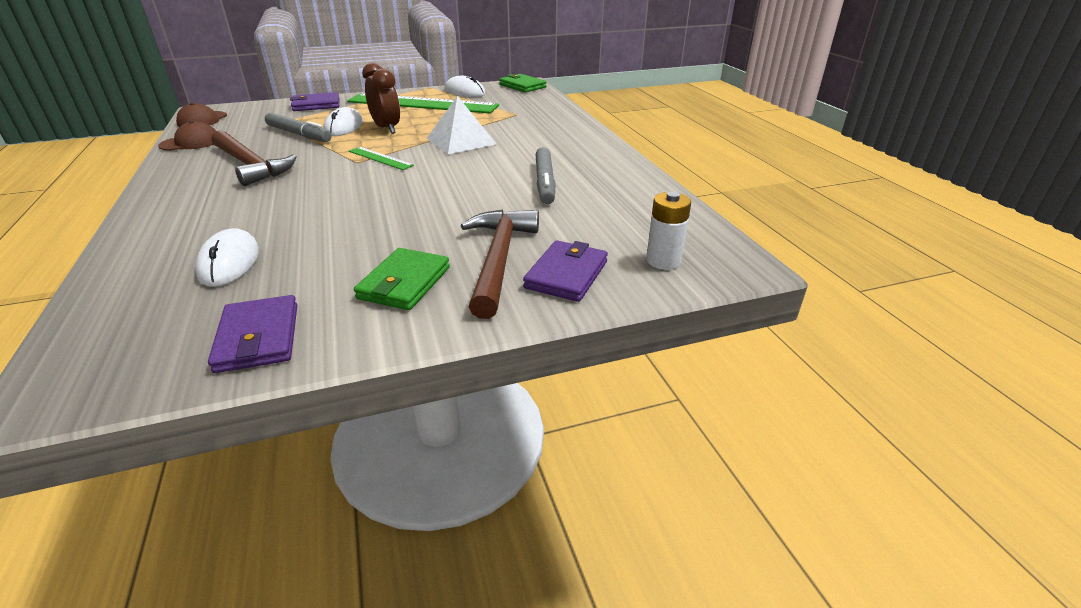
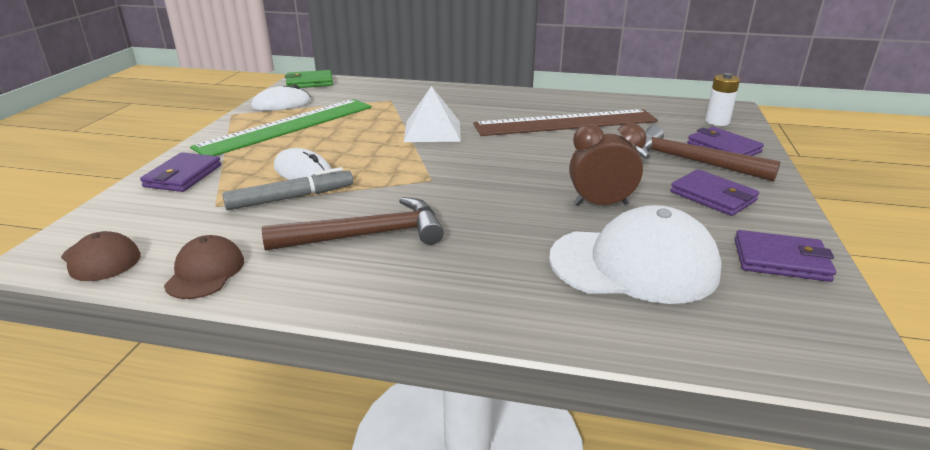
camera: 60 degrees left, 5 degrees down
white mouse [195,228,259,287] -> white cap [549,205,722,304]
green ruler [349,147,414,170] -> none
green wallet [354,248,450,310] -> purple wallet [670,169,759,216]
brown clock [362,62,400,134] -> brown clock moved to [569,123,646,206]
grey marker [536,147,556,204] -> brown ruler [473,109,658,136]

